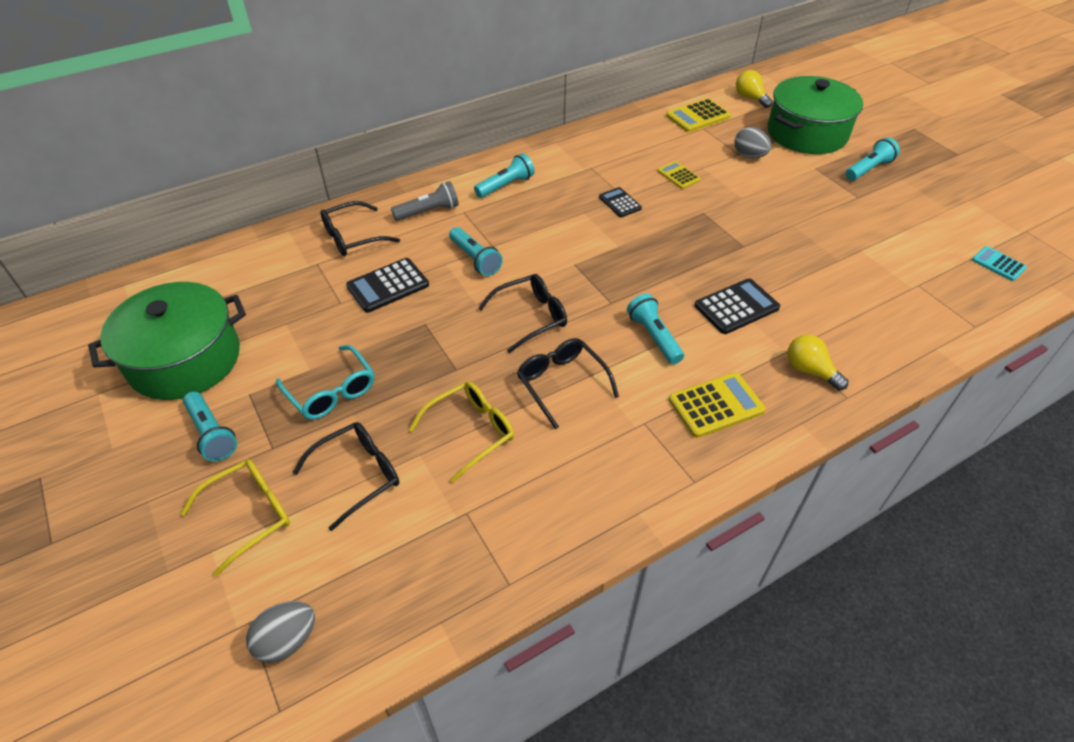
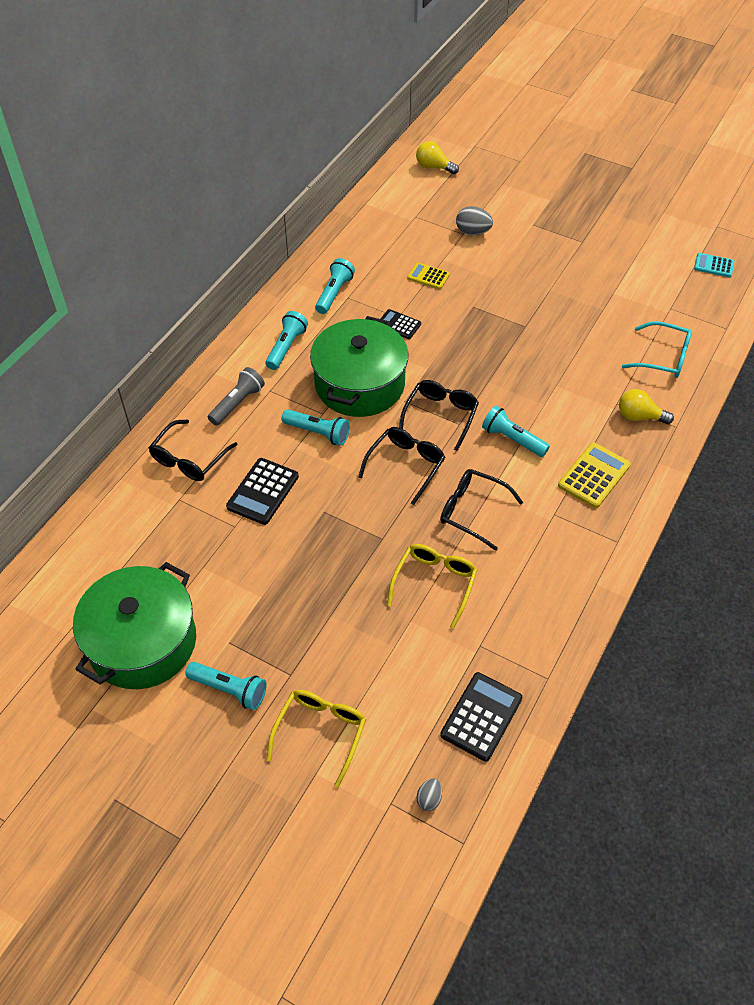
camera: 30 degrees left, 5 degrees up
grey egg [246,601,315,663] -> grey egg [416,778,442,811], size x0.59
turquoise glasses [276,345,374,420] -> turquoise glasses moved to [622,321,692,378]
black glasses [292,422,399,531] -> black glasses moved to [399,380,479,451]
yellow calculator [666,98,731,132] -> none
black calculator [695,278,780,334] -> black calculator moved to [440,672,523,762]
green pot [767,76,863,154] -> green pot moved to [310,316,408,417]
turquoise flashlight [846,137,900,181] -> turquoise flashlight moved to [315,258,355,314]

